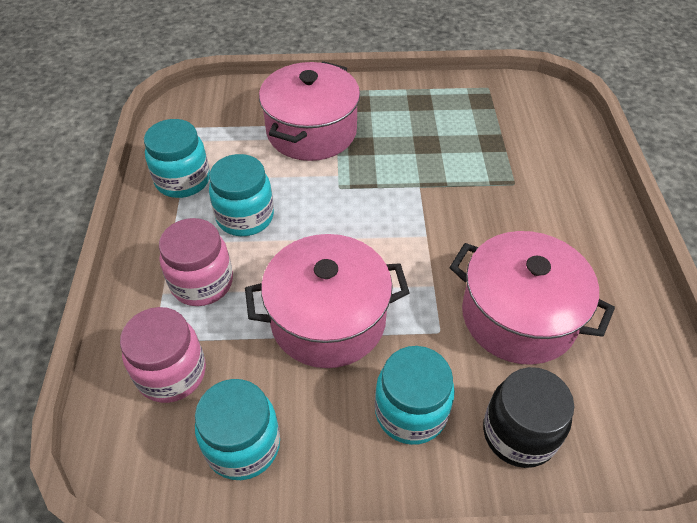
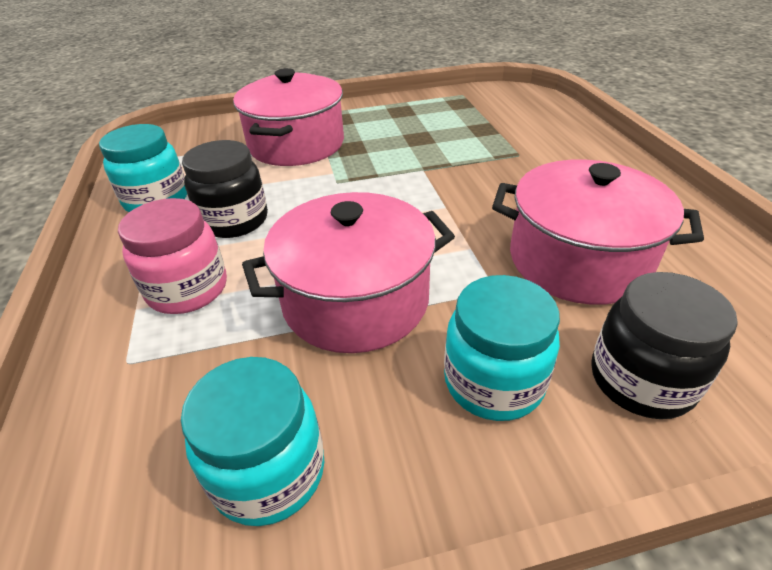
camera: 10 degrees left, 10 degrees down
pink jar [120,307,206,403] -> none
turquoise jar [209,154,274,236] -> black jar [182,140,268,238]

